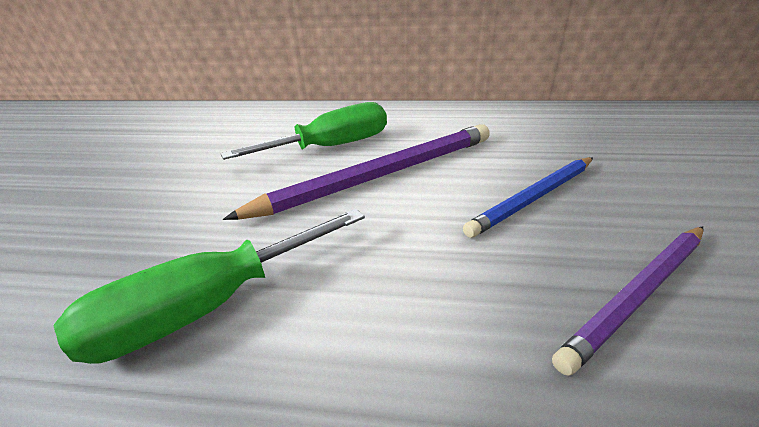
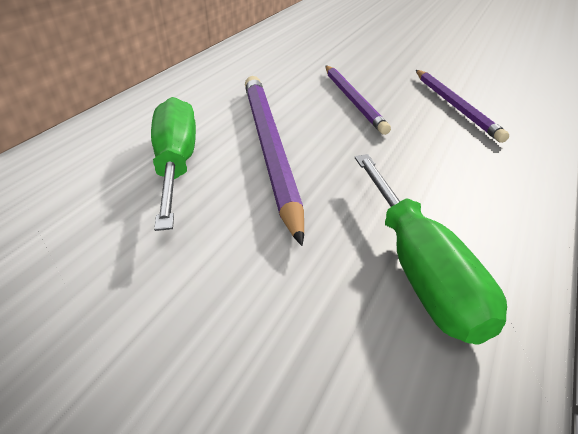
camera: 70 degrees left, 5 degrees up
blue pencil [463,157,593,238] -> purple pencil [325,66,391,135]

